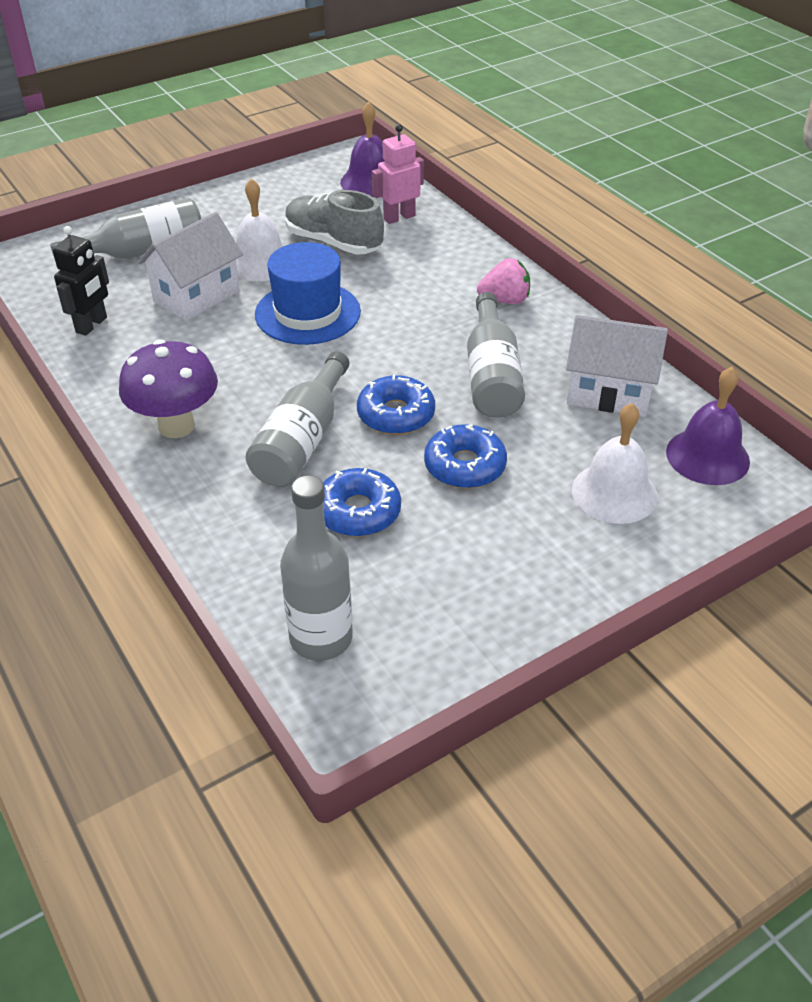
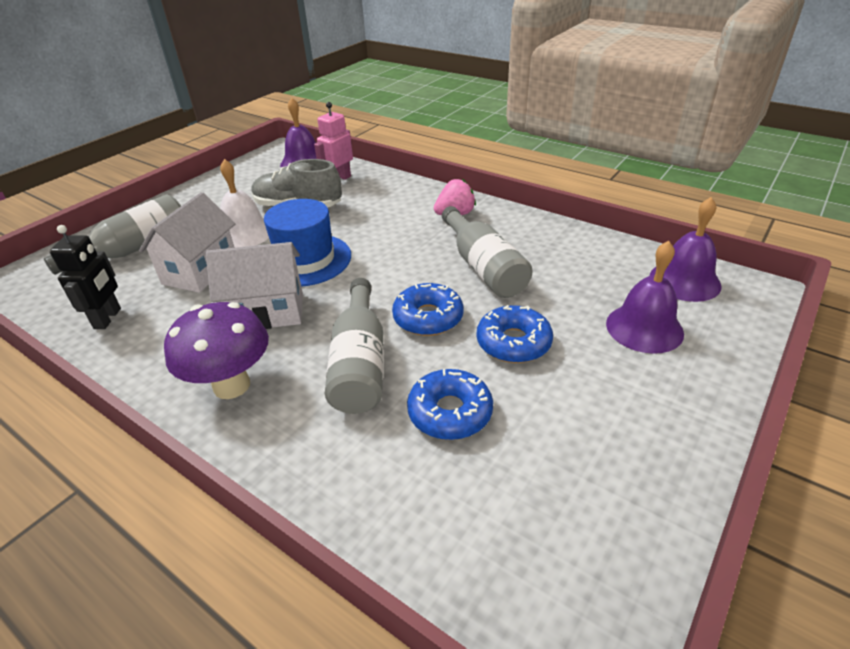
camera: 20 degrees left, 5 degrees down
grey bottle [280,475,353,661] -> none
white house [566,315,668,417] -> white house moved to [206,242,303,329]
white bell [572,403,658,524] -> purple bell [606,241,684,354]

